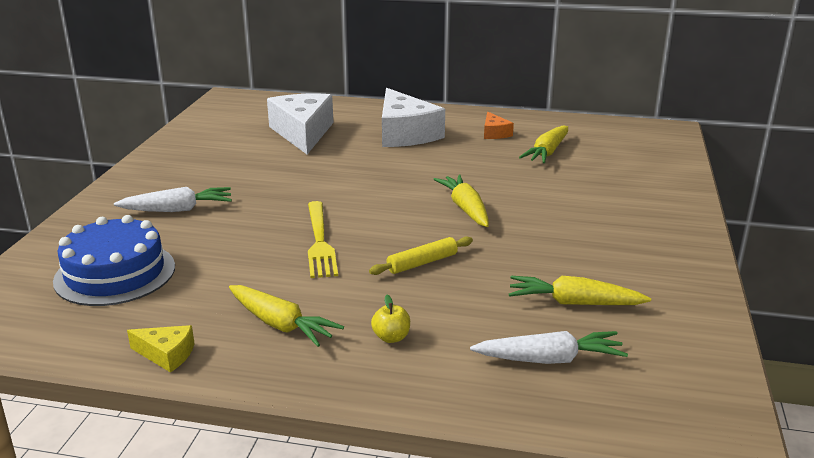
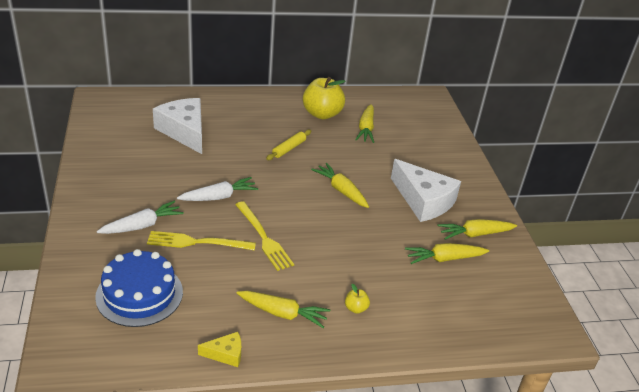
camera: 25 degrees left, 10 degrees up
yellow rolling pin [369,236,473,275] -> yellow rolling pin moved to [266,130,311,160]
white cheese [382,88,445,147] -> white cheese moved to [391,159,461,222]
white carrot [470,331,628,364] -> white carrot moved to [177,177,258,201]
orange cheese [484,112,514,139] -> yellow apple [303,77,345,119]
none -> yellow fork [147,231,256,251]
none -> yellow carrot [438,219,517,240]

